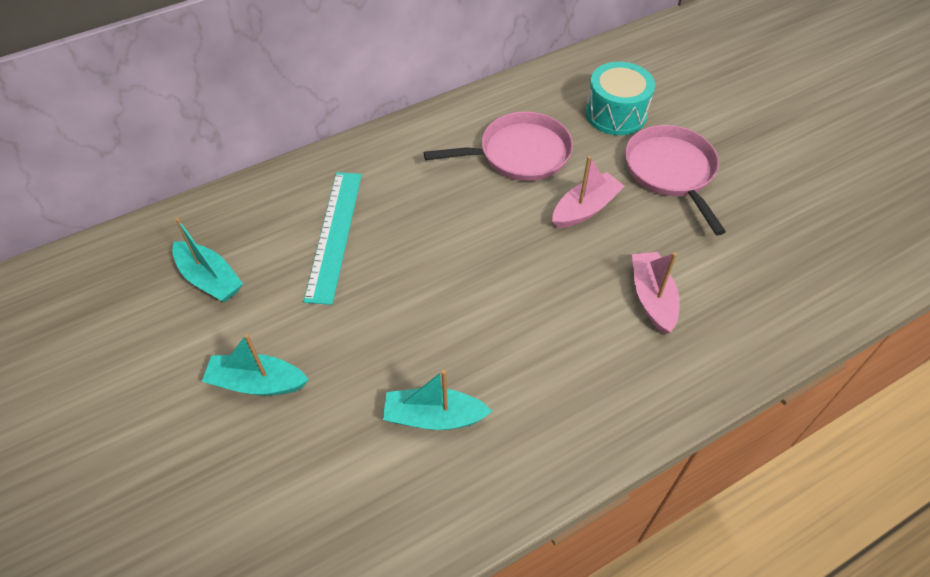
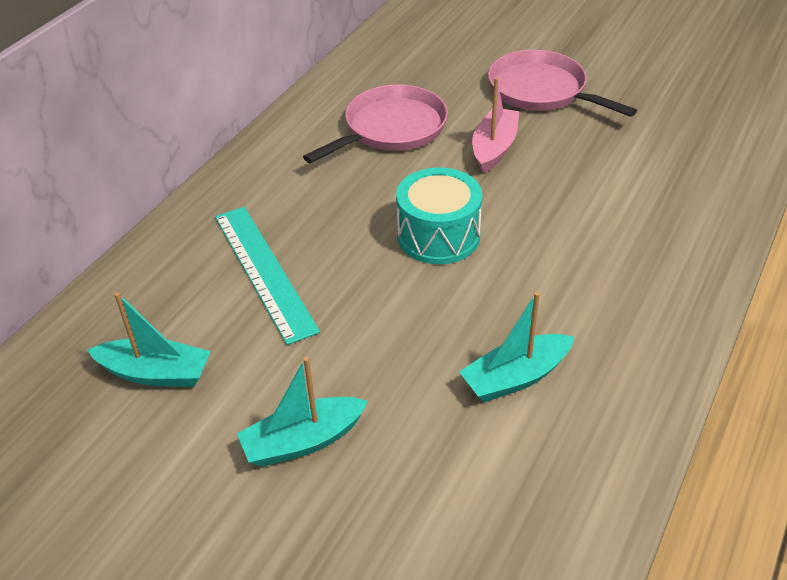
camera: 30 degrees left, 10 degrees down
turquoise drum [585,62,655,135] -> turquoise drum moved to [396,167,482,264]
pink boat [632,252,680,334] -> none

